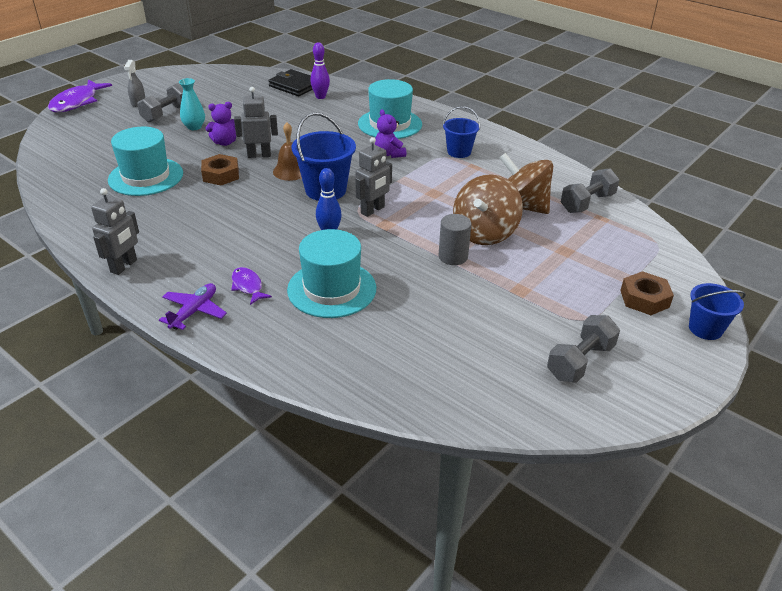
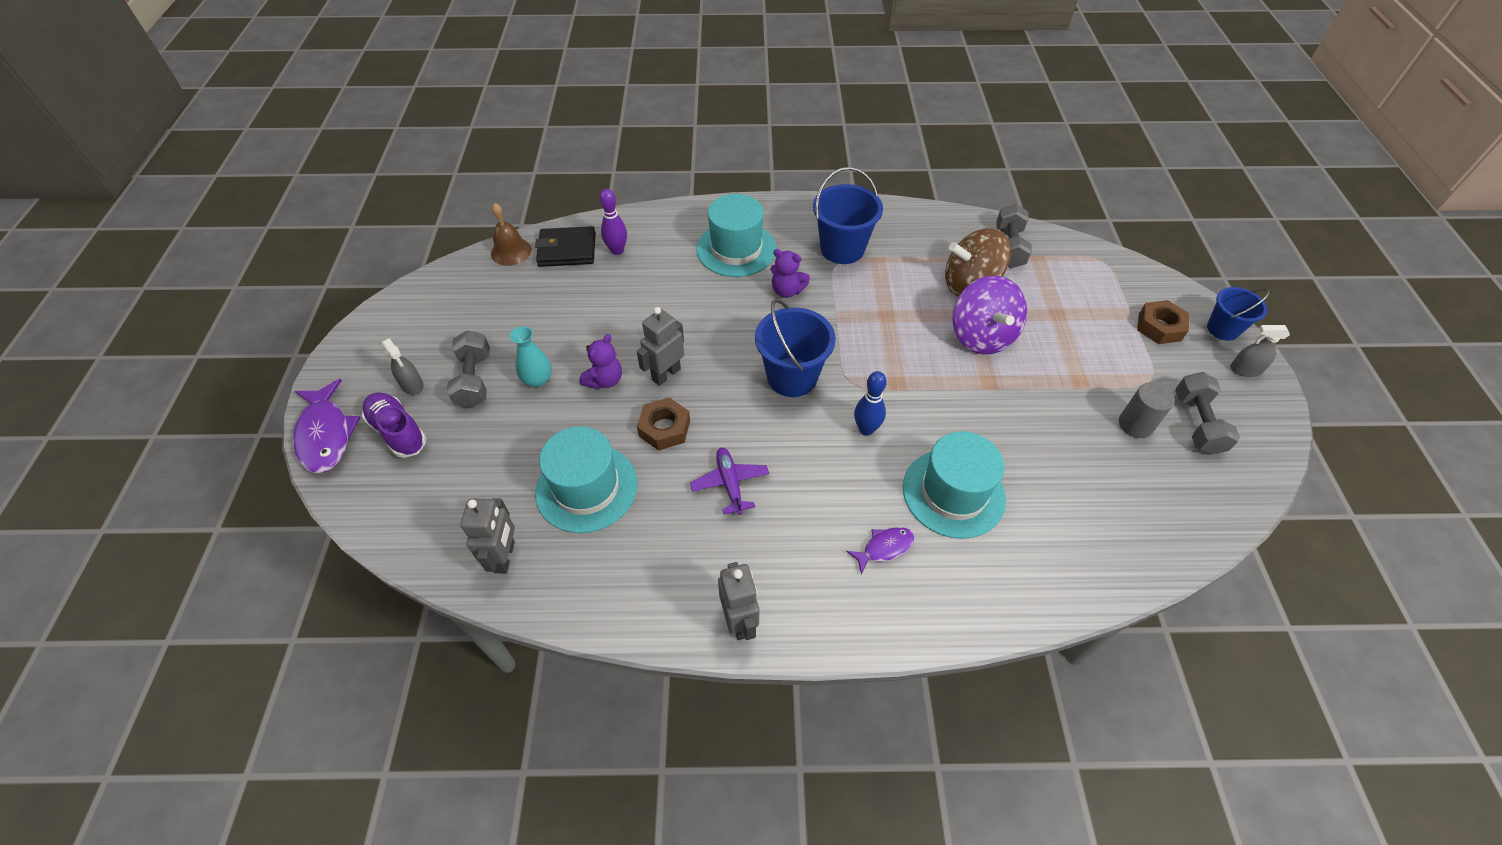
camera: 40 degrees left, 15 degrees up
purple plane [159,283,227,330] -> purple plane moved to [690,447,769,515]
purple fish [231,267,272,305] -> purple fish turned 135 degrees clockwise [846,527,915,574]
brown bell [273,122,302,181] -> brown bell moved to [491,203,532,266]
grey robot [355,137,392,217] -> grey robot moved to [460,498,515,574]
grey cylinder [439,214,471,265] -> grey cylinder moved to [1119,382,1175,438]
blue bucket [443,106,480,158] -> blue bucket [813,167,883,264], size x1.59
brown spinning top [453,174,523,245] -> purple spinning top [953,276,1027,354]
none -> purple shoe [362,392,426,458]
none -> grey spray bottle [1230,325,1290,377]

